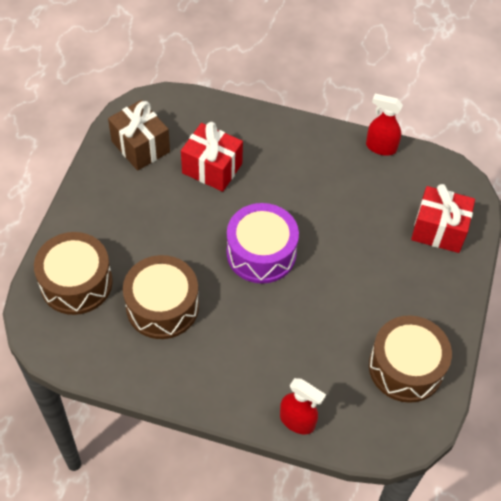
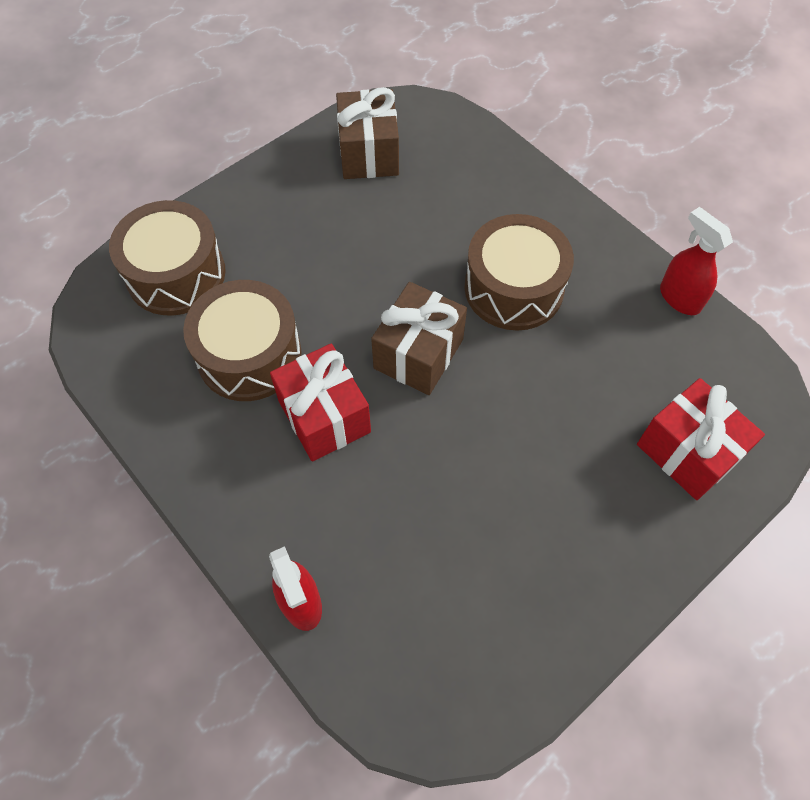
camera: 35 degrees right, 5 degrees up
red gift [181,122,243,192] -> red gift moved to [270,344,371,461]
purple drum [227,203,299,284] -> brown gift [371,282,467,395]
brown drum [369,315,452,403] -> brown drum moved to [464,214,574,331]

